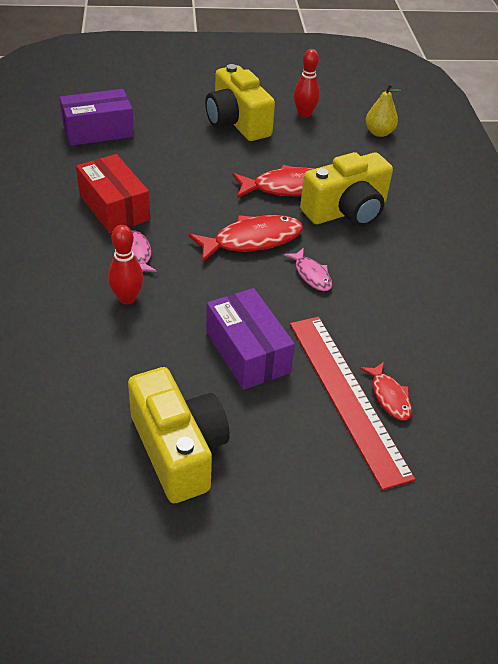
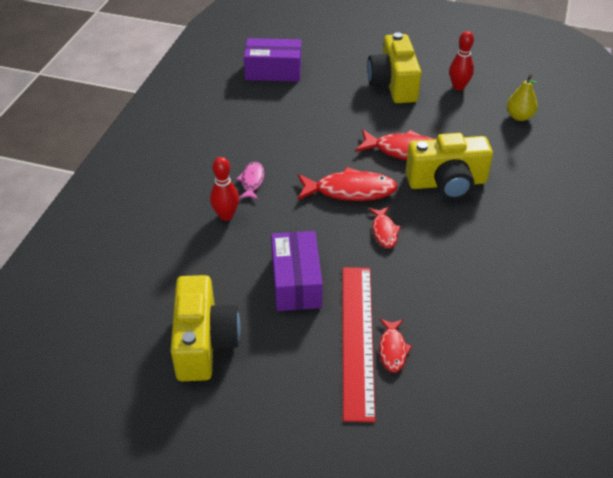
camera: 25 degrees right, 0 degrees up
red box [76,154,150,233] -> none
pink fish [284,248,332,291] -> red fish [369,207,401,248]

